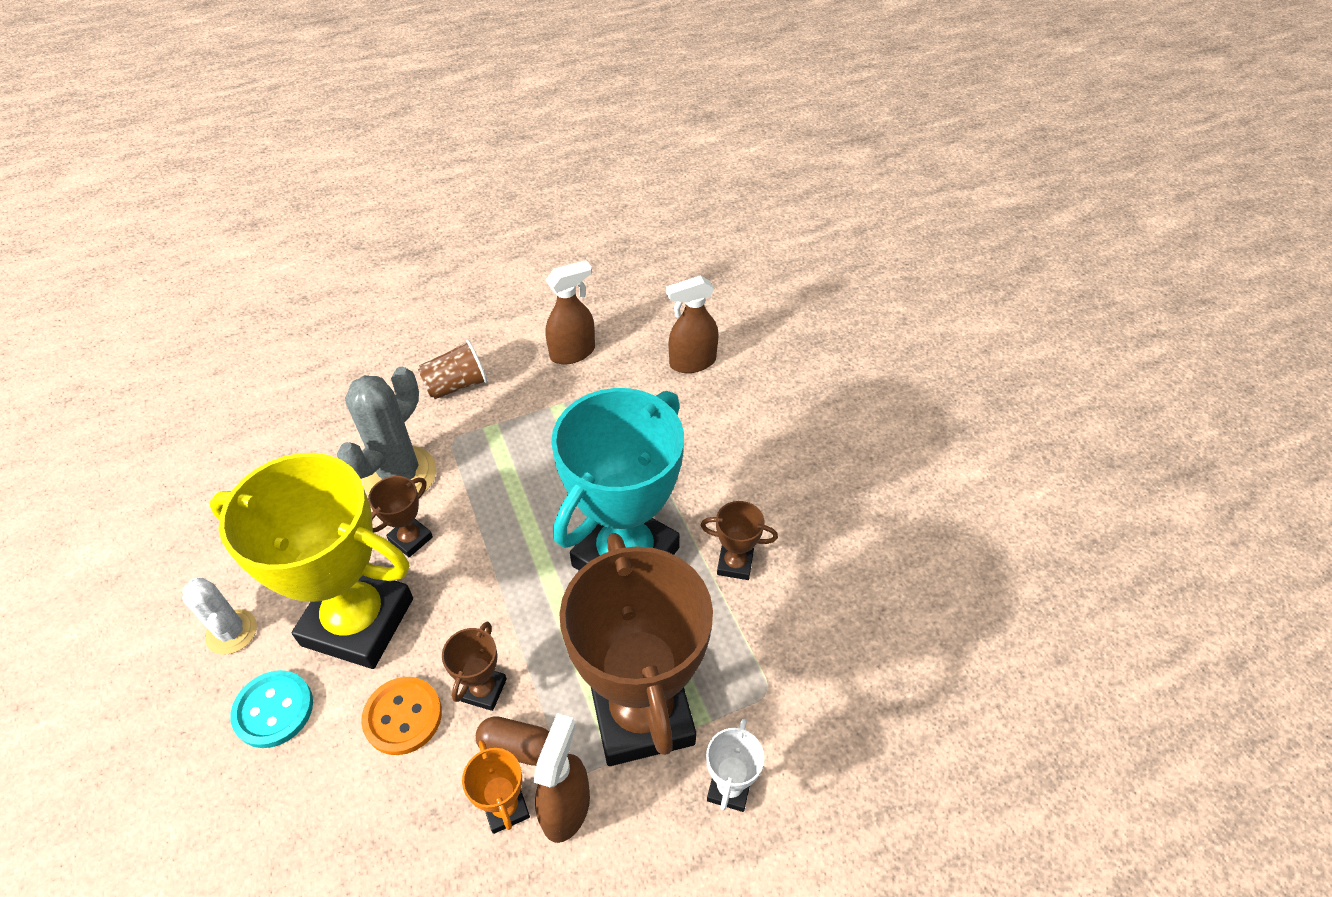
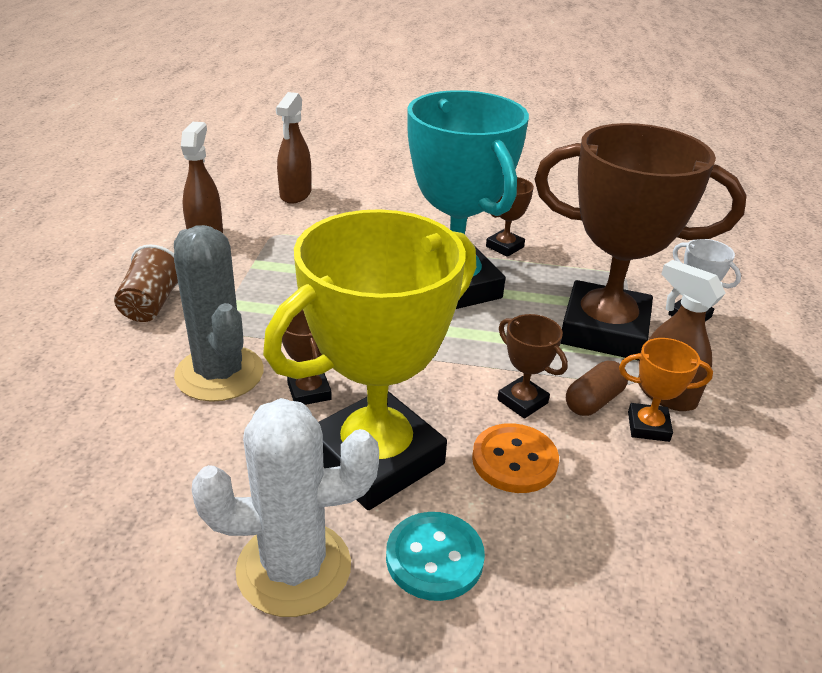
camera: 60 degrees left, 15 degrees down
white cactus [183,578,257,655] -> white cactus [192,398,379,617], size x1.66

